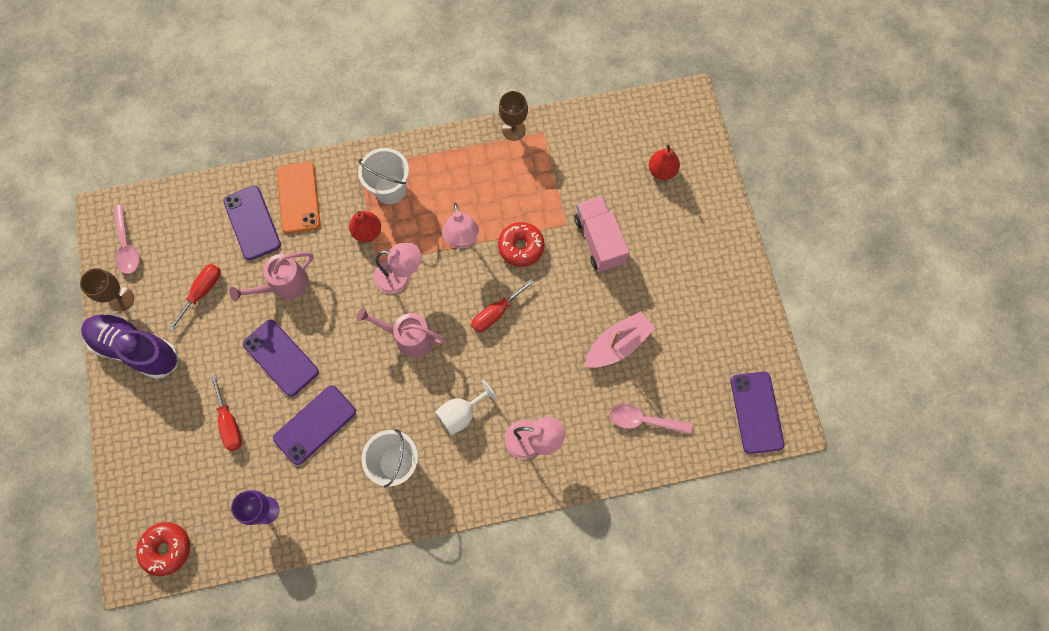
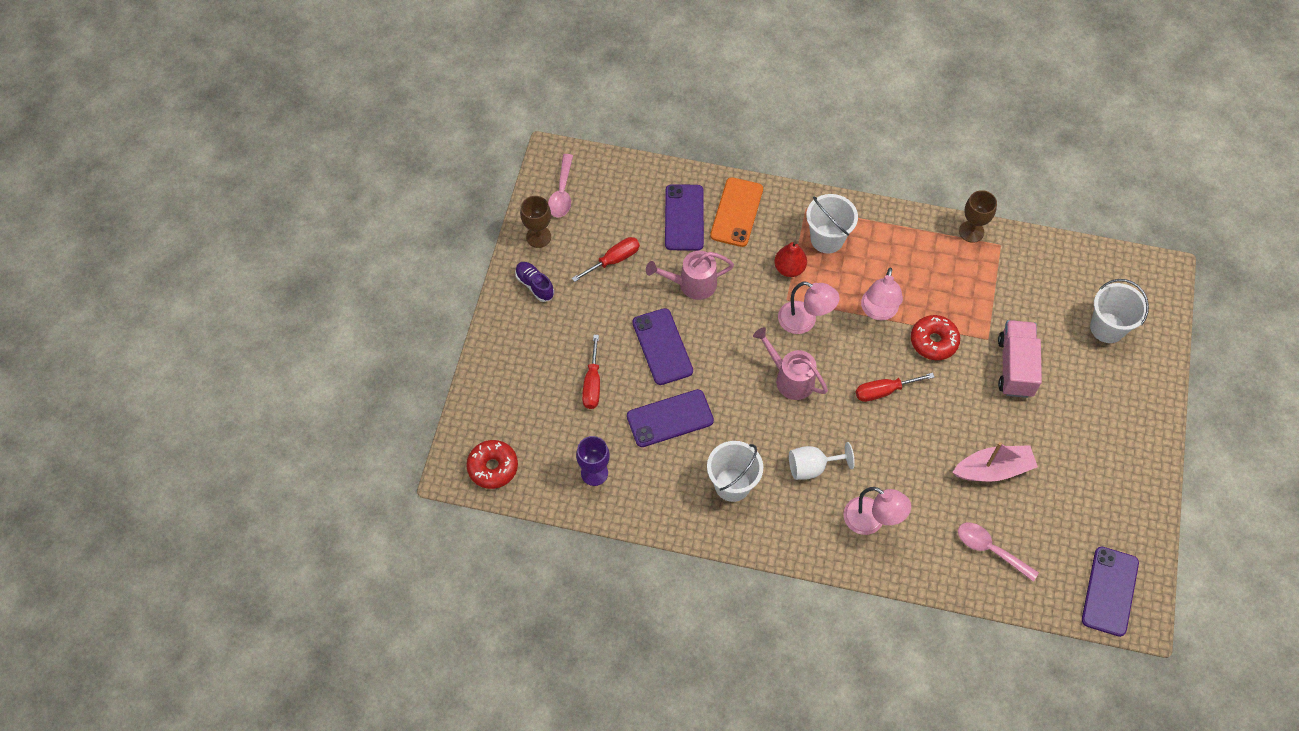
camera: 25 degrees right, 10 degrees down
purple shoe [81,313,178,379] -> purple shoe [515,262,554,302], size x0.51
red pear [649,144,680,180] -> white bucket [1090,279,1149,343]

